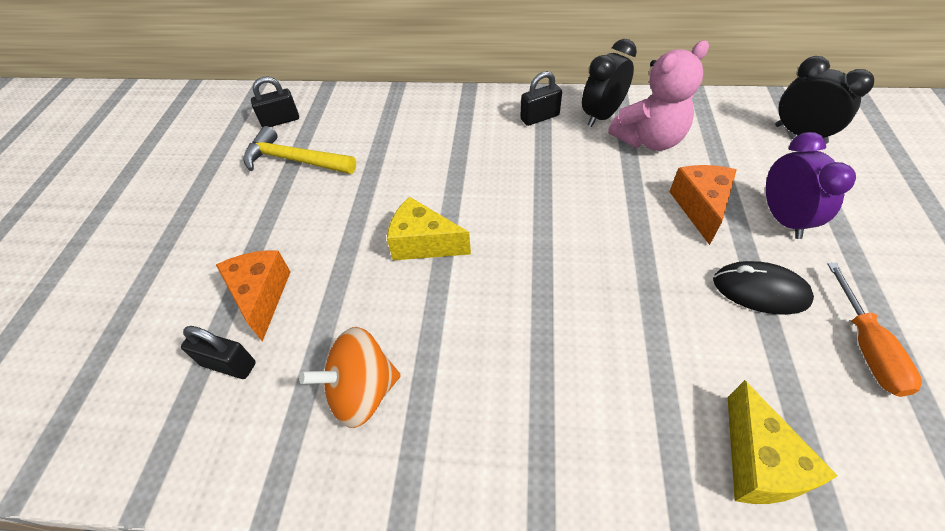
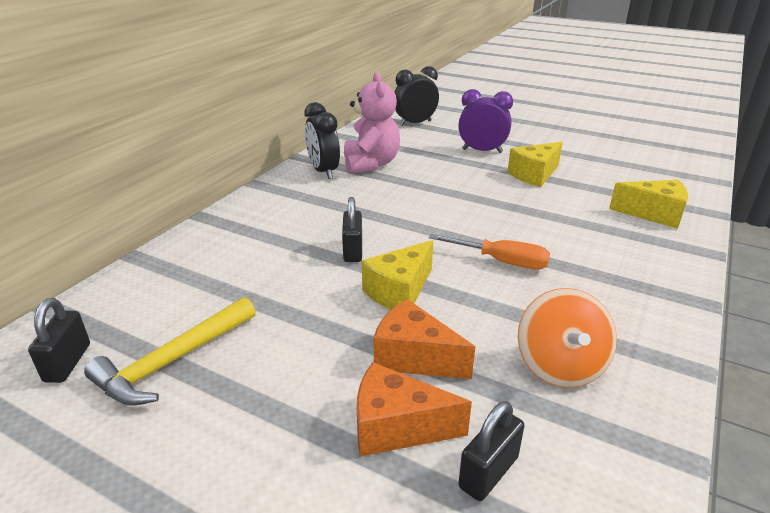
camera: 70 degrees left, 20 degrees down
black padlock [520,71,562,126] -> black padlock moved to [342,197,362,262]
orange cheese [669,165,737,245] -> orange cheese moved to [374,299,475,379]
black mouse [713,261,814,315] -> yellow cheese [508,142,563,187]
orange screwdriver [827,263,922,397] -> orange screwdriver moved to [429,234,550,270]

